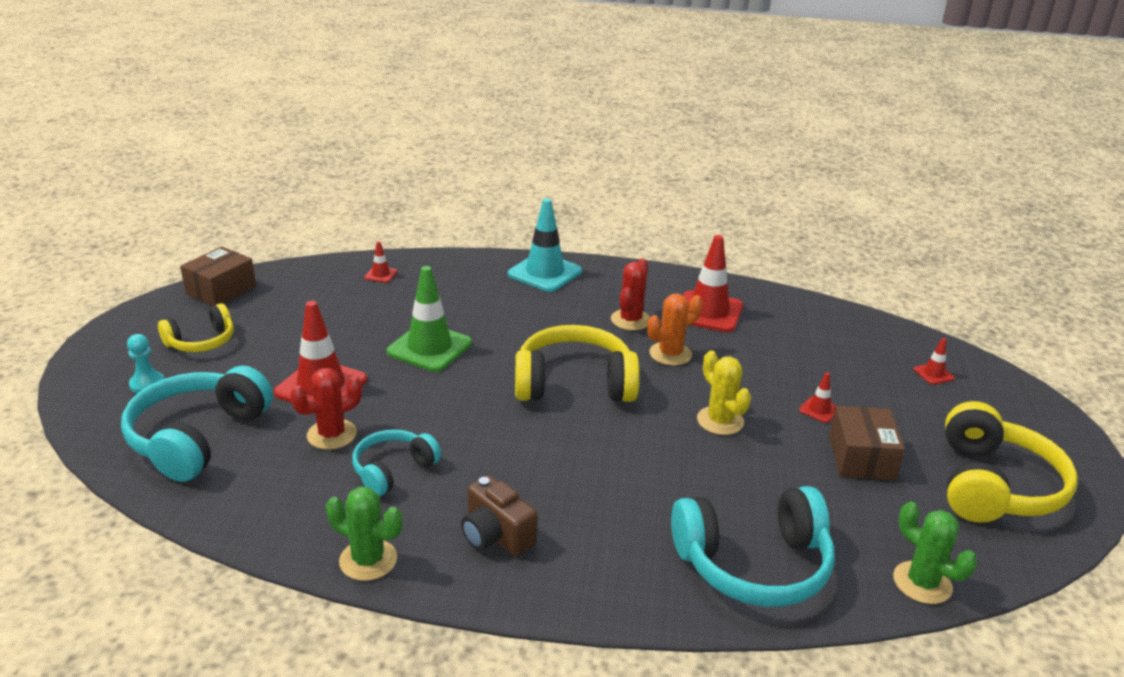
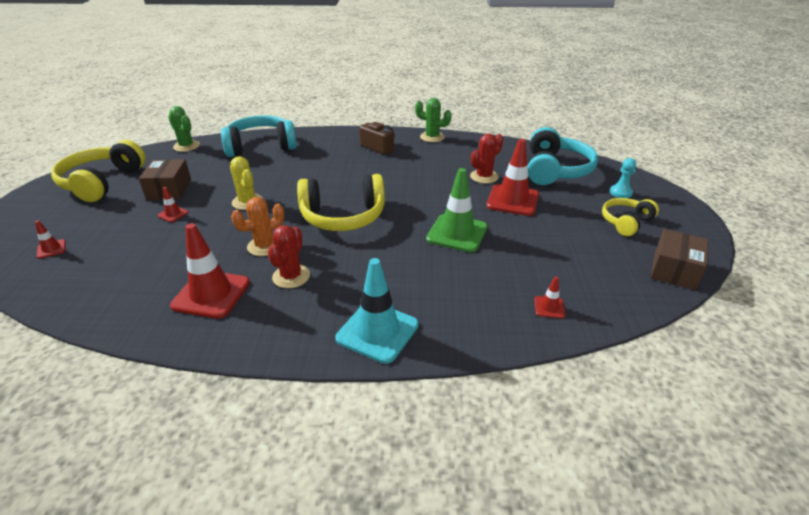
camera: 175 degrees right, 5 degrees up
turquoise headphones [352,429,441,496] -> none

